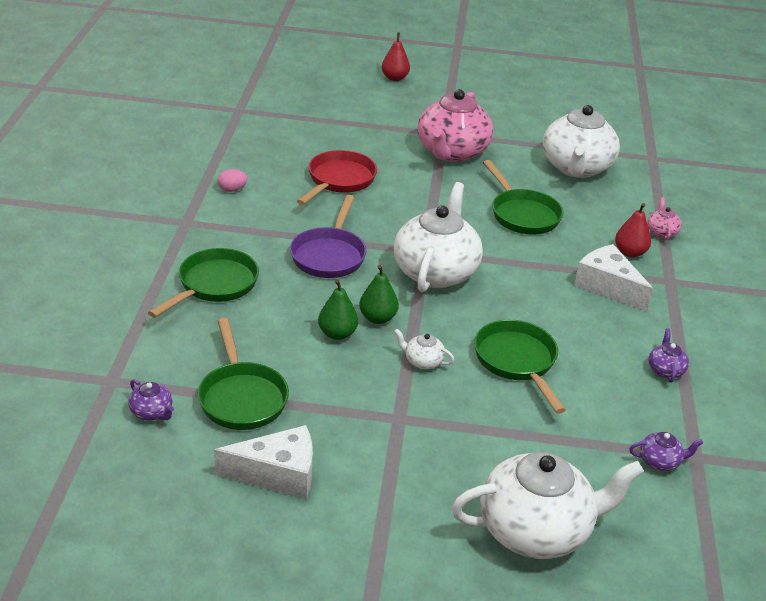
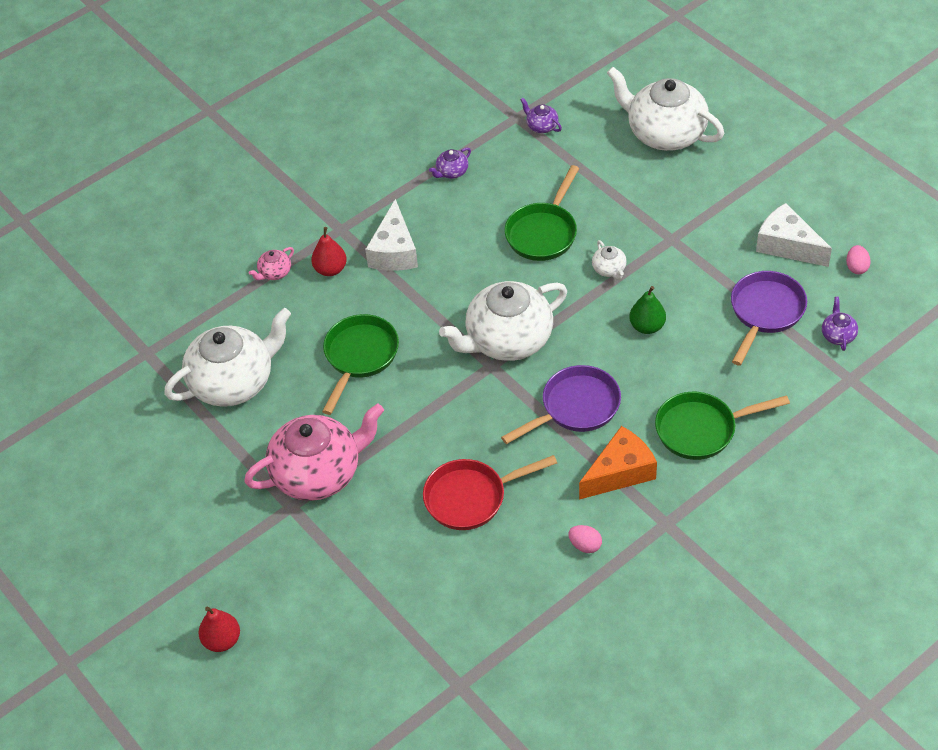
camera: 130 degrees left, 15 degrees up
green pan [198,318,289,430] -> purple pan [731,271,807,366]
green pear [359,265,399,324] -> none
none -> orange cheese [579,426,657,500]
none -> pink egg [846,245,871,274]

